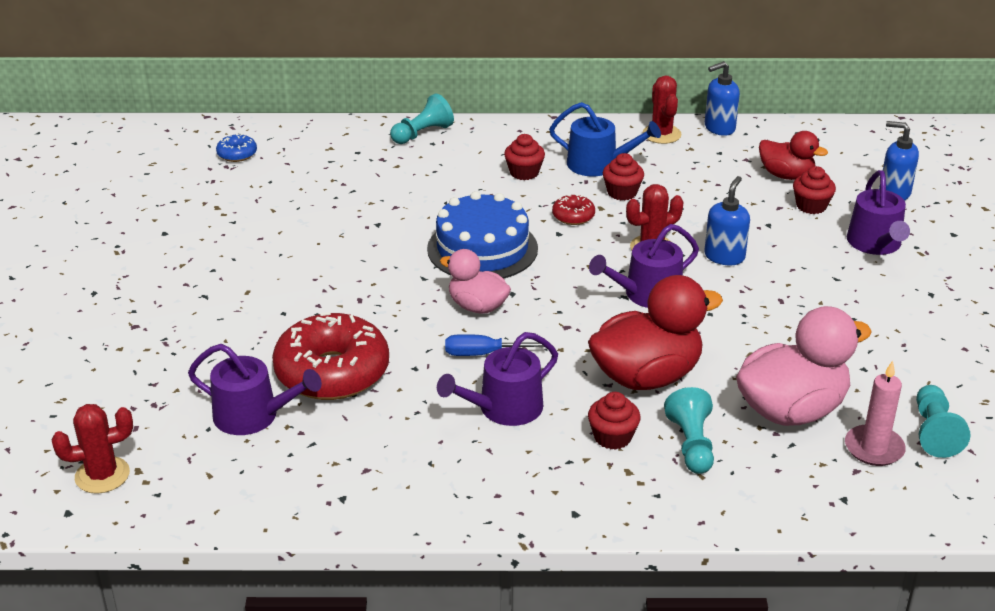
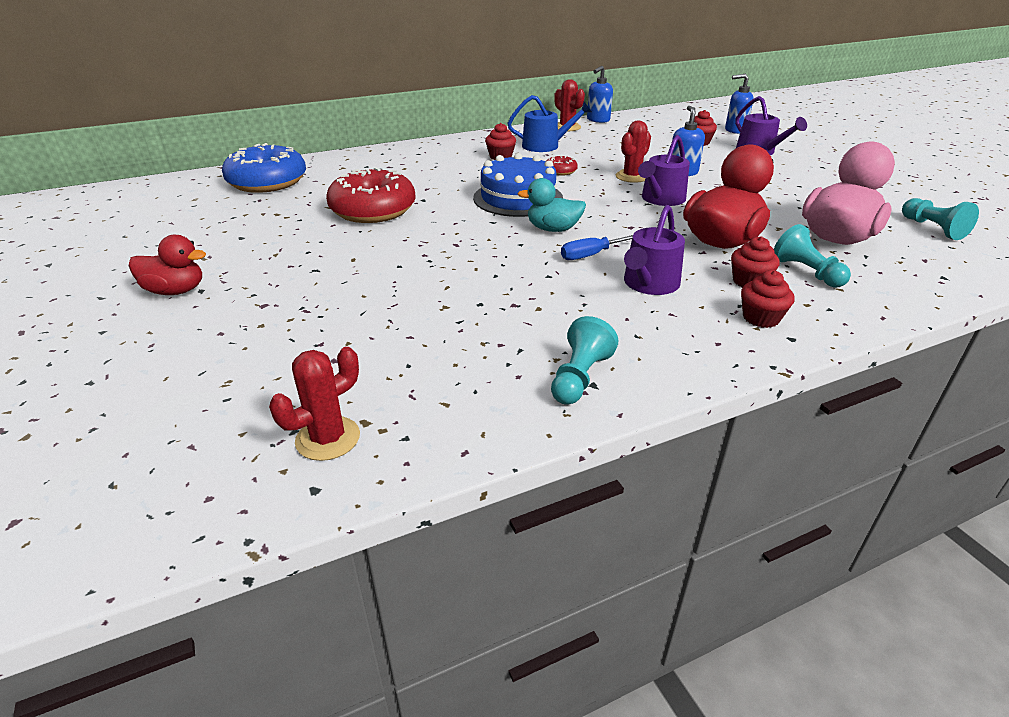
camera: 25 degrees left, 0 degrees up
purple watering can [188,344,322,435] -> none
blue donut [216,134,257,162] -> blue donut [222,143,306,193], size x2.30
red donut [272,312,389,400] -> red donut moved to [326,167,416,223]
turquoise pawn [390,93,454,144] -> turquoise pawn moved to [551,316,619,405]
pink duck [440,249,511,314] -> turquoise duck [517,178,586,232]
red cupcake [603,153,644,200] -> red cupcake moved to [741,270,795,328]
red duck [759,131,828,180] -> red duck moved to [129,235,206,295]
pink candle [845,361,906,466] -> none

